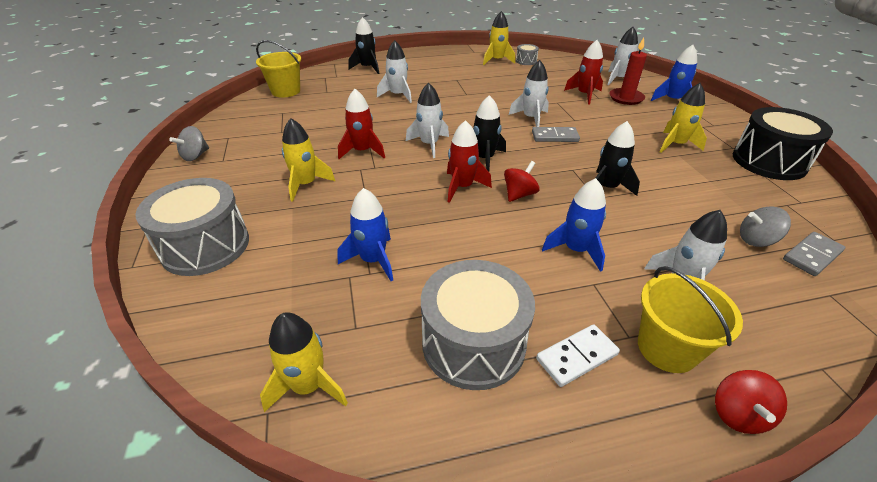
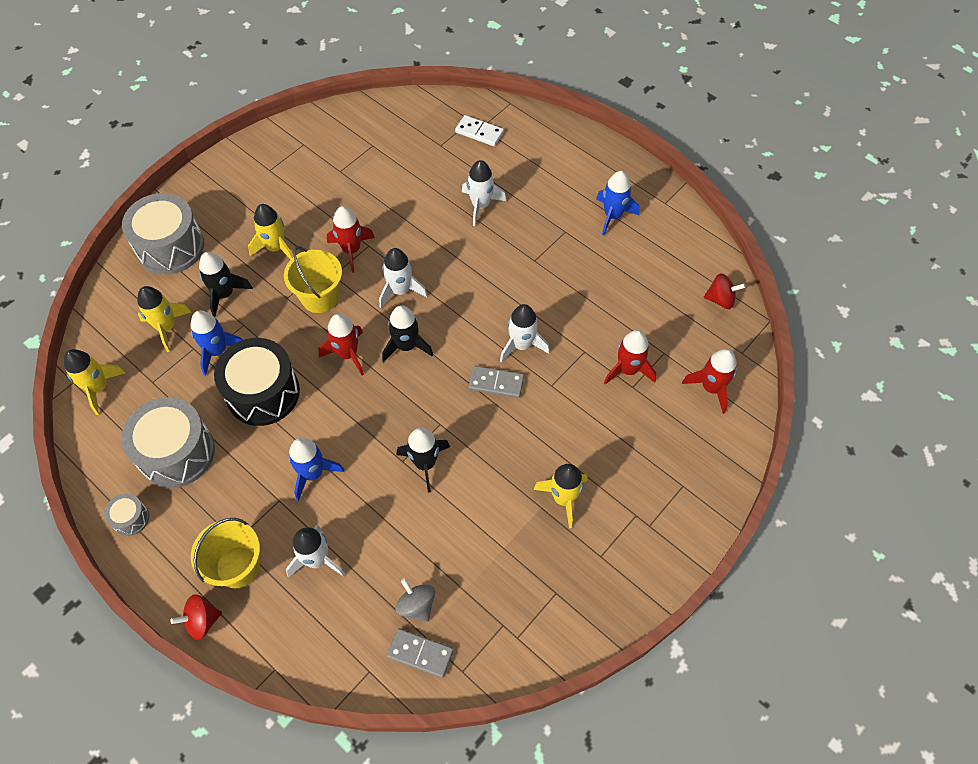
camera: 55 degrees right, 20 degrees up
grey spinning top [169,126,209,161] -> none
yellow bucket [256,40,301,98] -> yellow bucket moved to [284,246,342,313]
black rocket [349,17,379,74] -> black rocket moved to [199,252,253,317]
yellow rocket [483,11,515,65] -> yellow rocket moved to [137,286,192,352]
red spinning top [504,161,540,202] -> red spinning top moved to [704,273,746,309]
grey drum [516,44,539,65] -> grey drum moved to [104,493,149,536]
grey domino [532,127,580,142] -> grey domino turned 45 degrees counterclockwise [469,366,524,398]
white domino [536,324,620,387] -> white domino moved to [455,115,504,146]
white rocket [607,27,641,85] -> red rocket [682,349,737,414]
red candle [609,37,647,105] -> none
blue rocket [651,45,697,101] -> blue rocket moved to [596,171,640,235]
black drum [733,107,833,180] -> black drum moved to [214,338,300,426]

